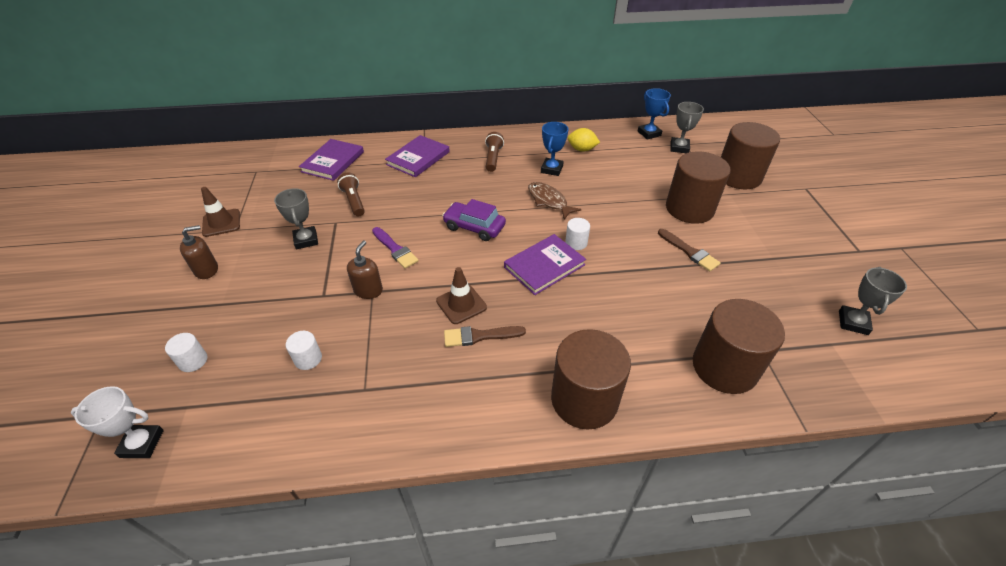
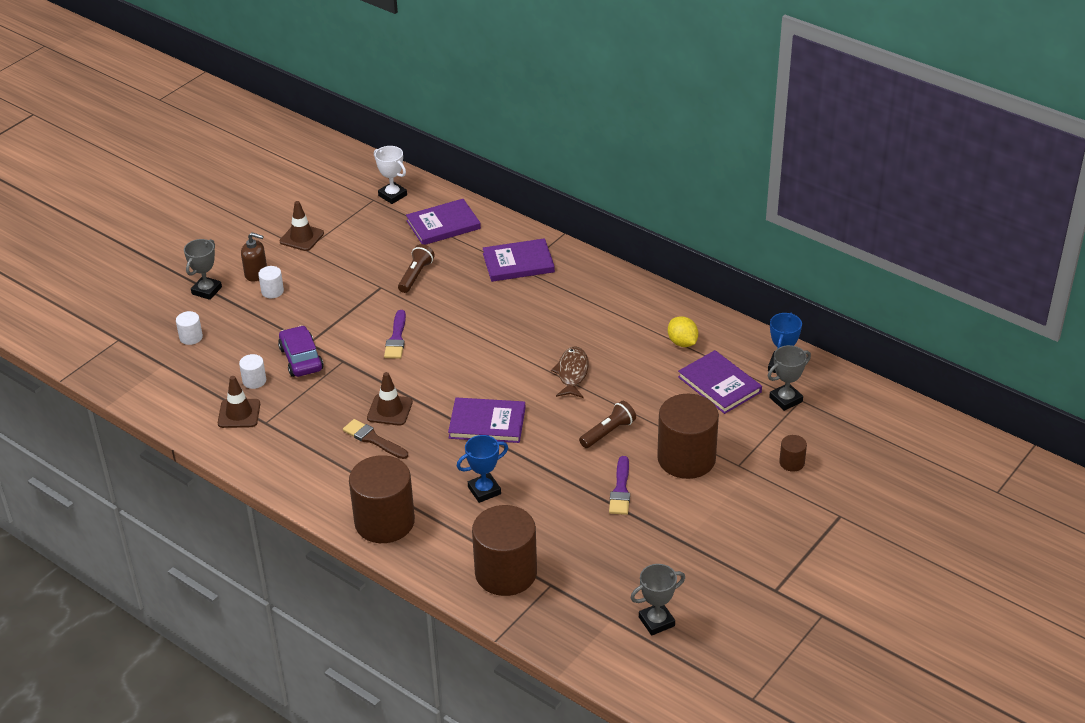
camera: 45 degrees right, 5 degrees down
white trophy [71,386,164,458] -> white trophy moved to [374,146,407,204]
grey trophy [274,188,318,249] -> grey trophy moved to [184,239,222,300]
brown soap dispenser [347,240,383,299] -> none
purple car [442,199,506,241] -> purple car moved to [278,325,324,377]
brown flashlight [485,132,504,172] -> brown flashlight moved to [579,401,636,448]
blue trophy [541,122,569,176] -> blue trophy moved to [457,435,508,503]
white cylinder [565,218,590,250] -> white cylinder moved to [258,266,284,298]
brown brush [658,229,721,271] -> purple brush [609,456,630,515]
brown cylinder [721,122,780,189] -> brown cylinder [779,435,807,472], size x0.43
none -> brown traffic cone [218,376,260,428]
none -> purple book [678,350,762,414]

